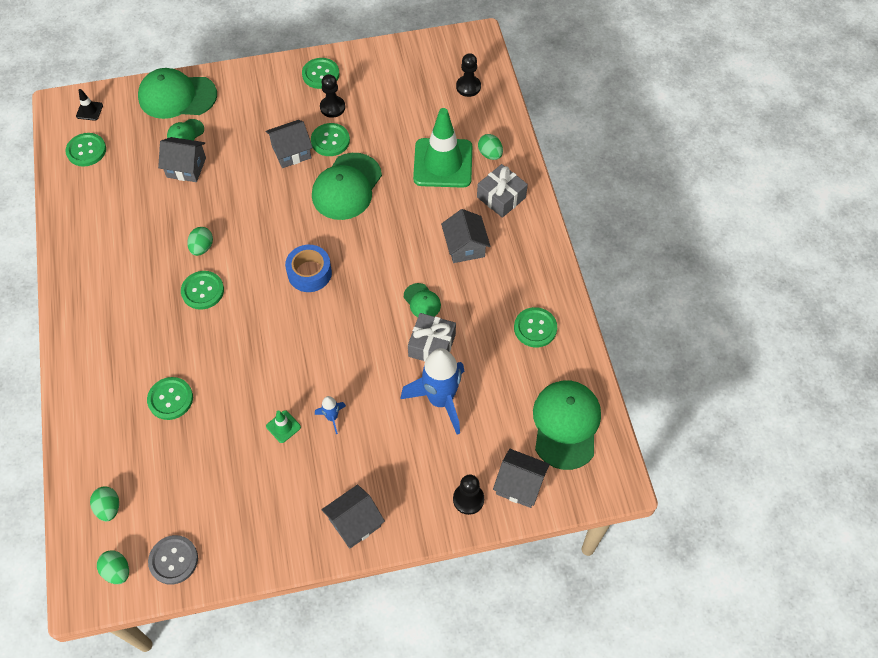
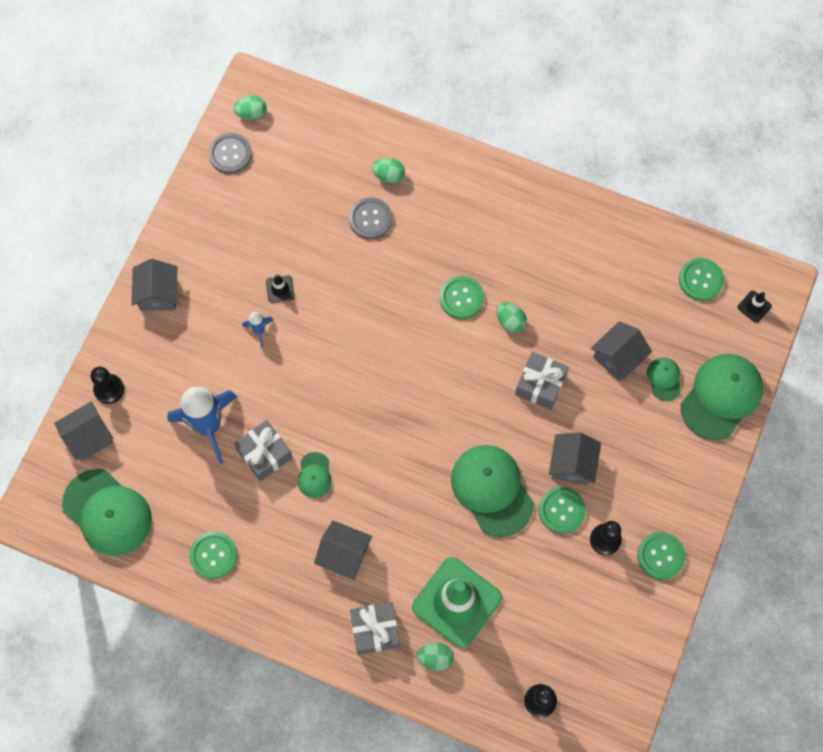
camera: 125 degrees right, 10 degrees up
green egg [90,486,119,521] -> green egg moved to [372,158,405,184]
green button [147,377,193,420] -> grey button [349,197,392,239]
green traffic cone [266,410,301,443] -> black traffic cone [266,274,294,303]
blue tape [285,245,332,292] -> none
green cap [404,283,441,317] -> green cap turned 90 degrees counterclockwise [298,452,332,498]
none -> grey gift [515,352,569,409]

